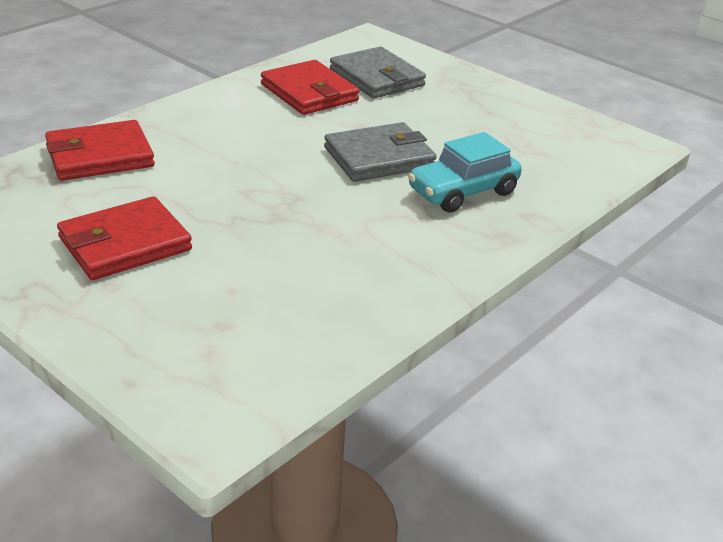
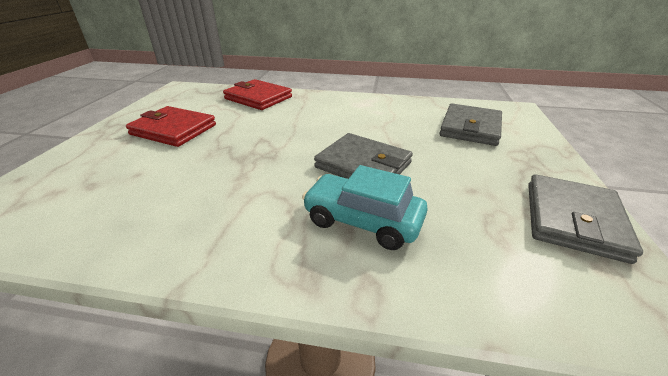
camera: 60 degrees right, 0 degrees up
red wallet [261,60,359,115] -> none
none -> grey wallet [528,174,643,264]

